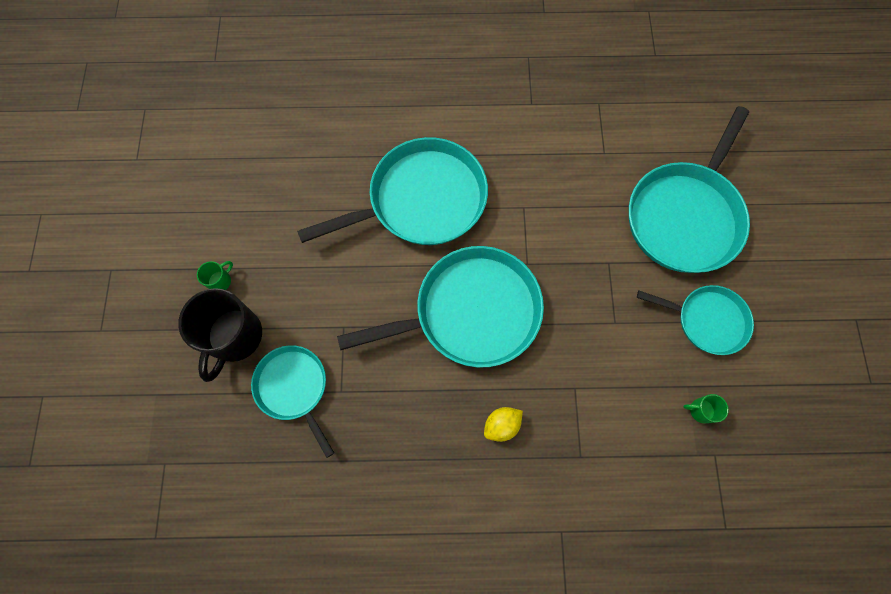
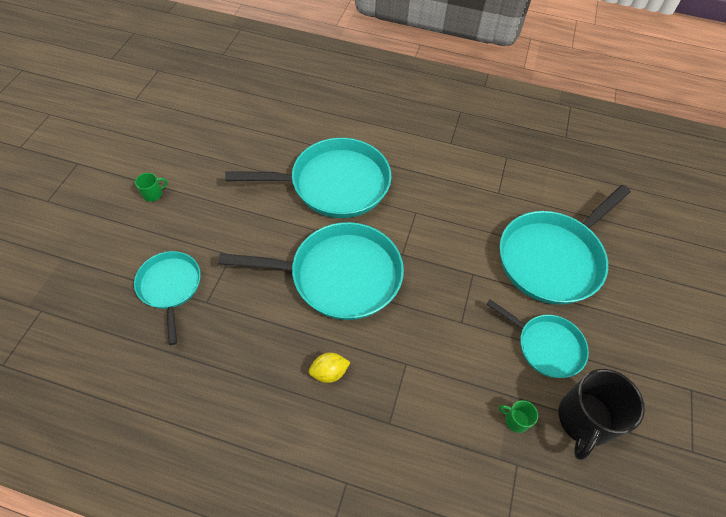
camera: 15 degrees right, 15 degrees down
black mug [178,288,262,382] -> black mug moved to [559,369,645,460]

